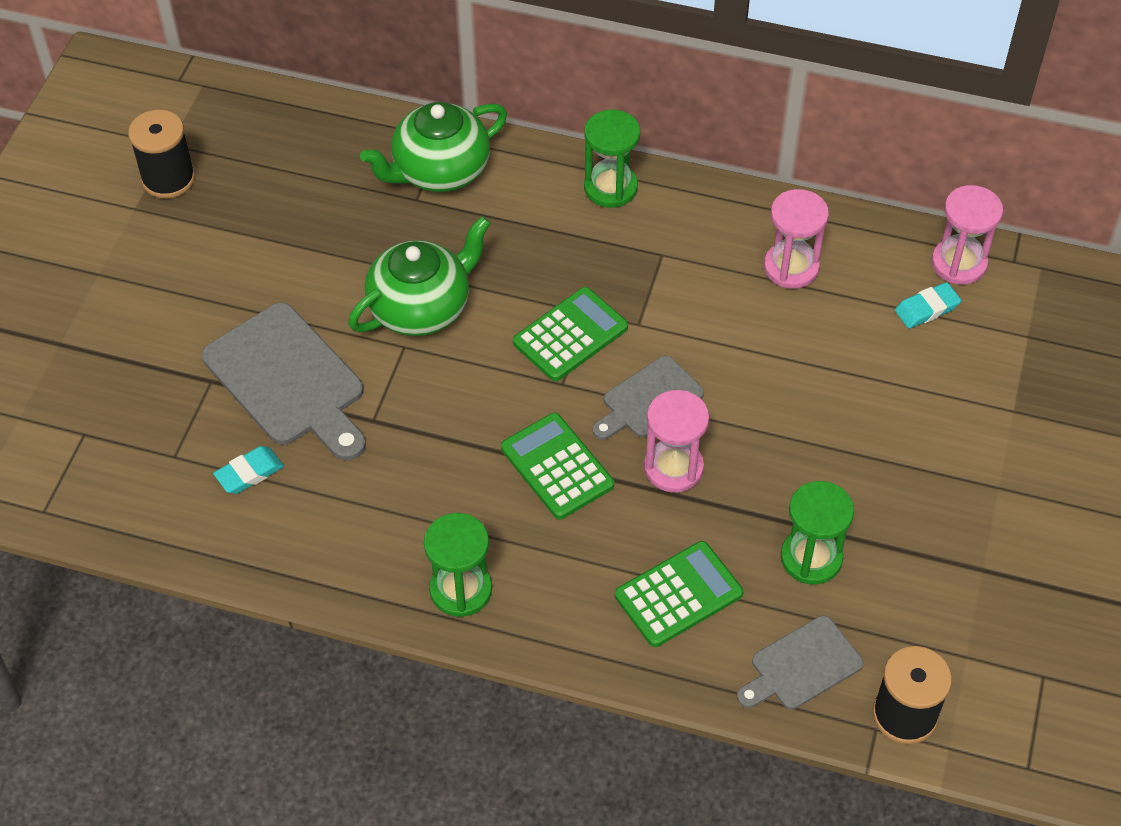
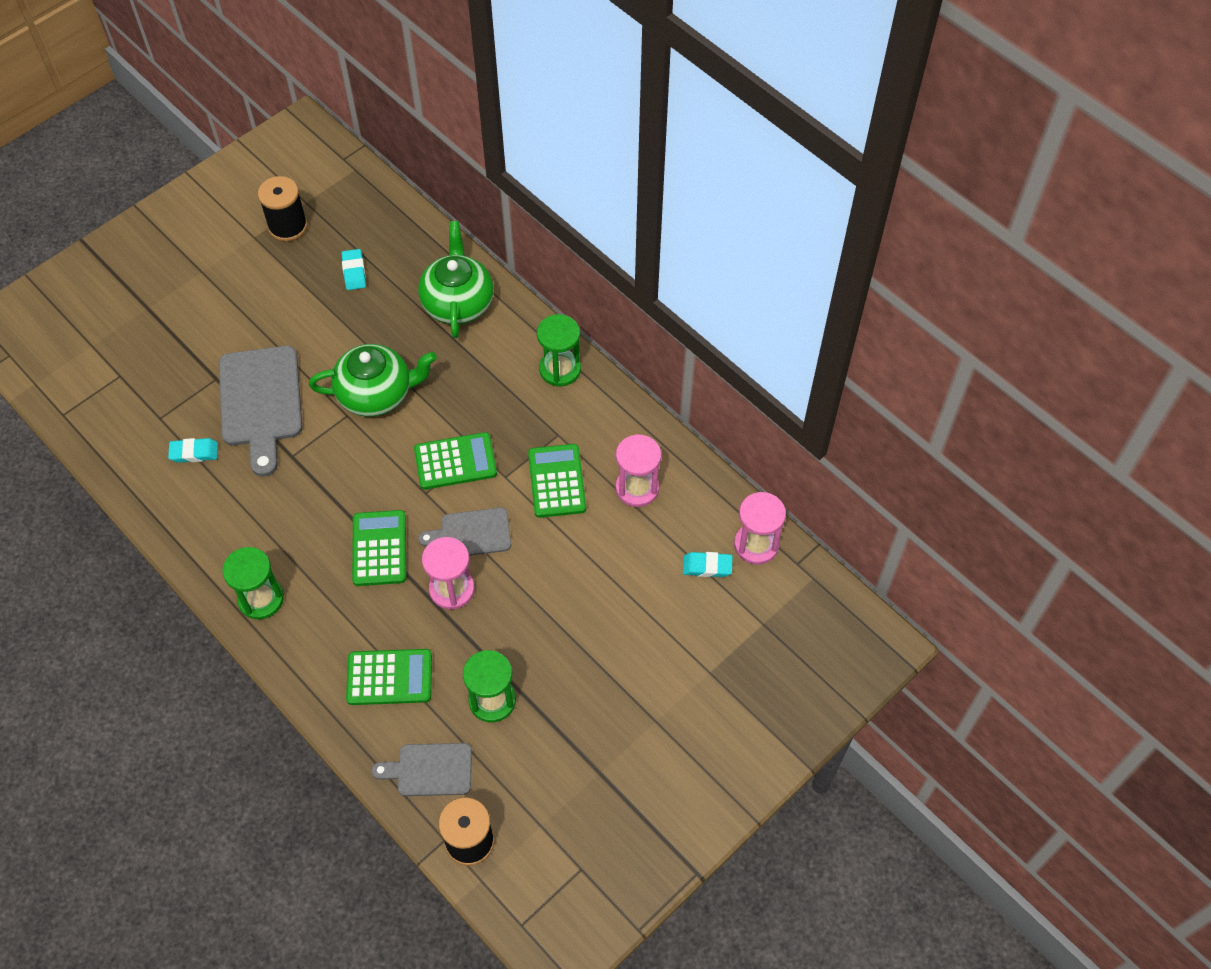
camera: 30 degrees right, 5 degrees up
green teapot [360,102,507,192] -> green teapot turned 90 degrees clockwise [418,221,494,338]
none -> turquoise eraser [341,249,366,290]
none -> green calculator [528,444,586,518]

